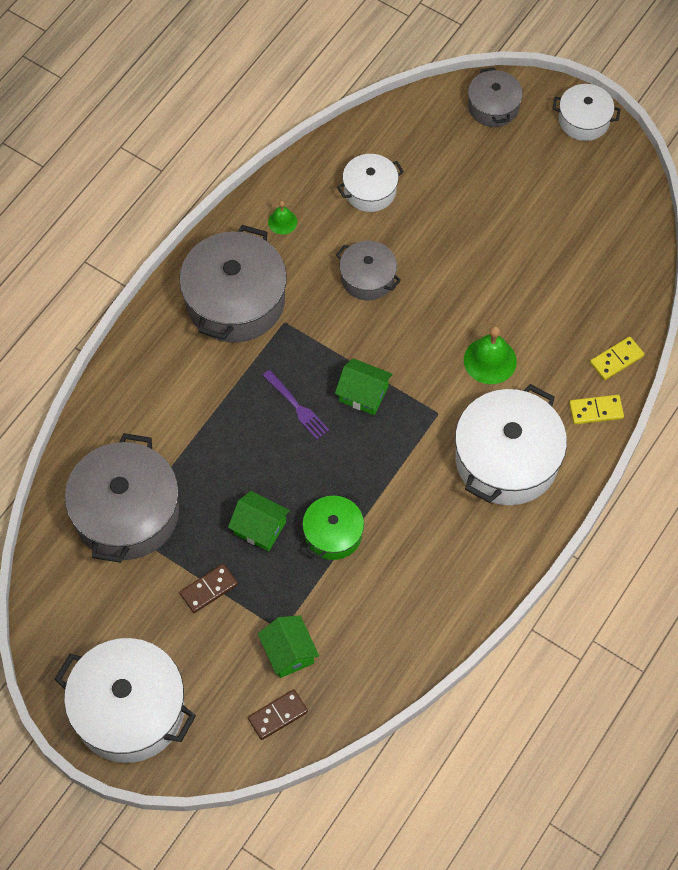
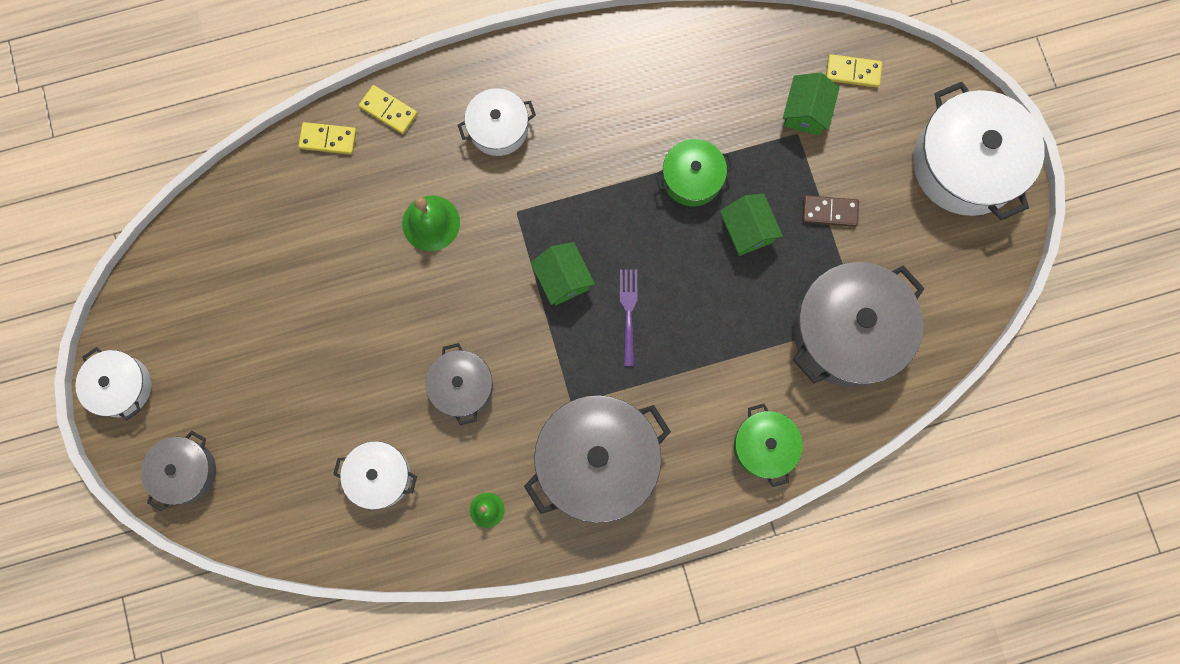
camera: 140 degrees left, 15 degrees up
brown domino [248,689,308,740] -> yellow domino [826,54,882,87]
white pot [455,384,567,505] -> white pot [458,88,536,156], size x0.55
none -> green pot [734,404,803,487]

